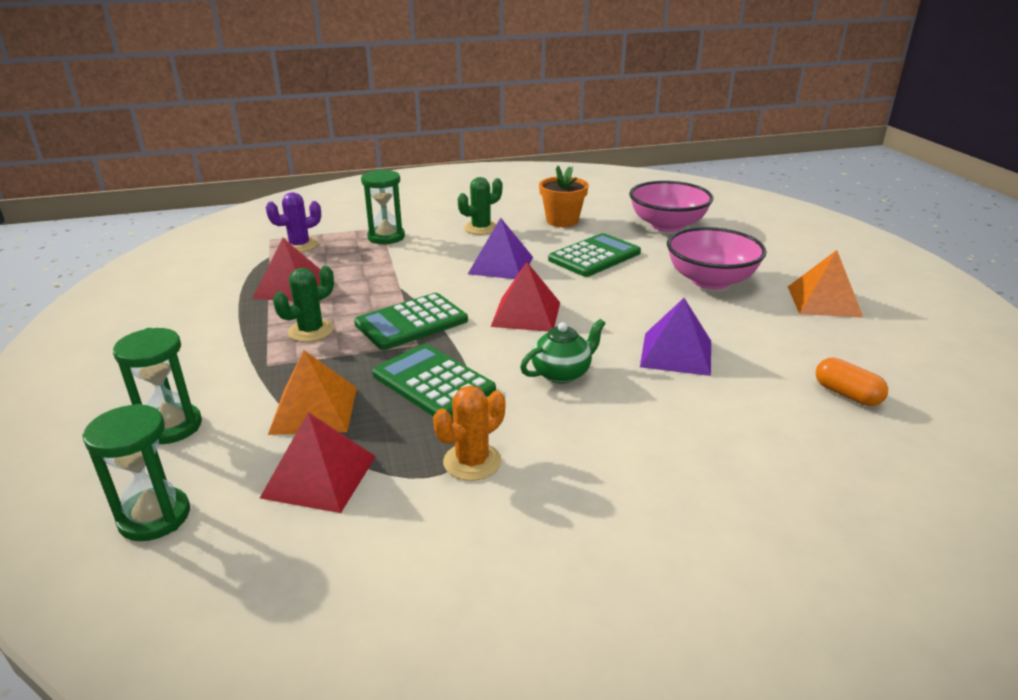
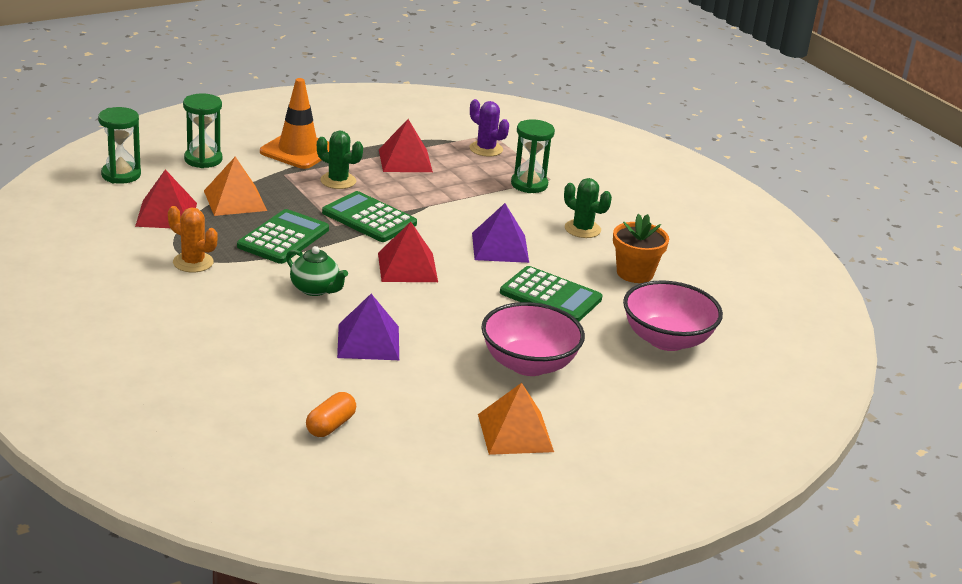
camera: 70 degrees right, 0 degrees up
none -> orange traffic cone [260,78,329,169]

